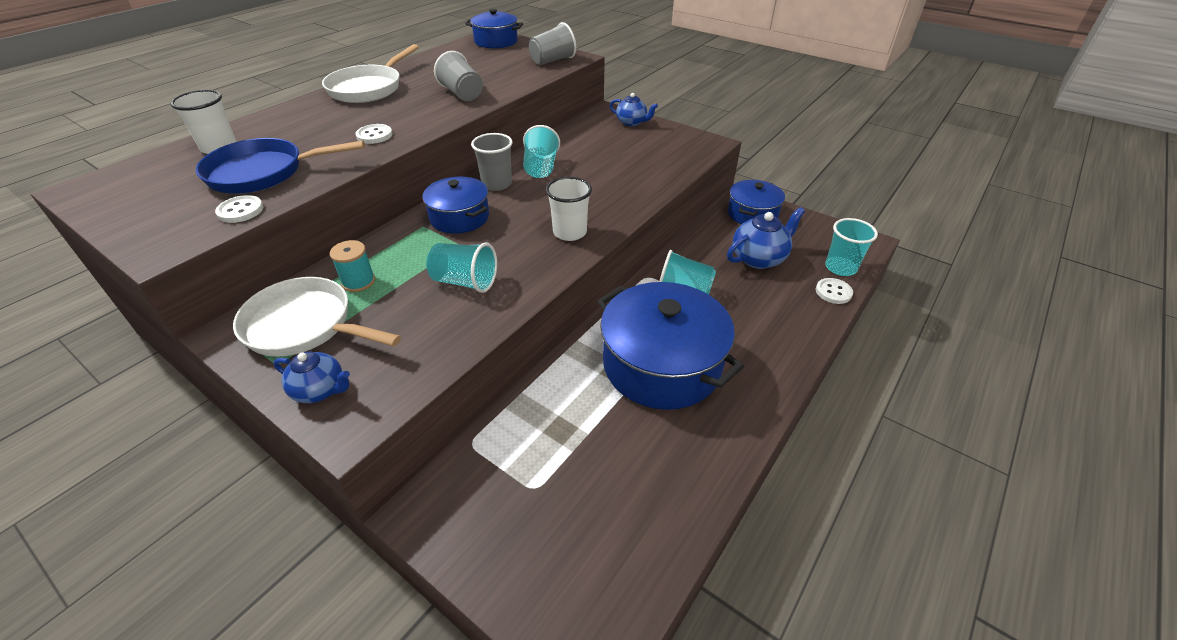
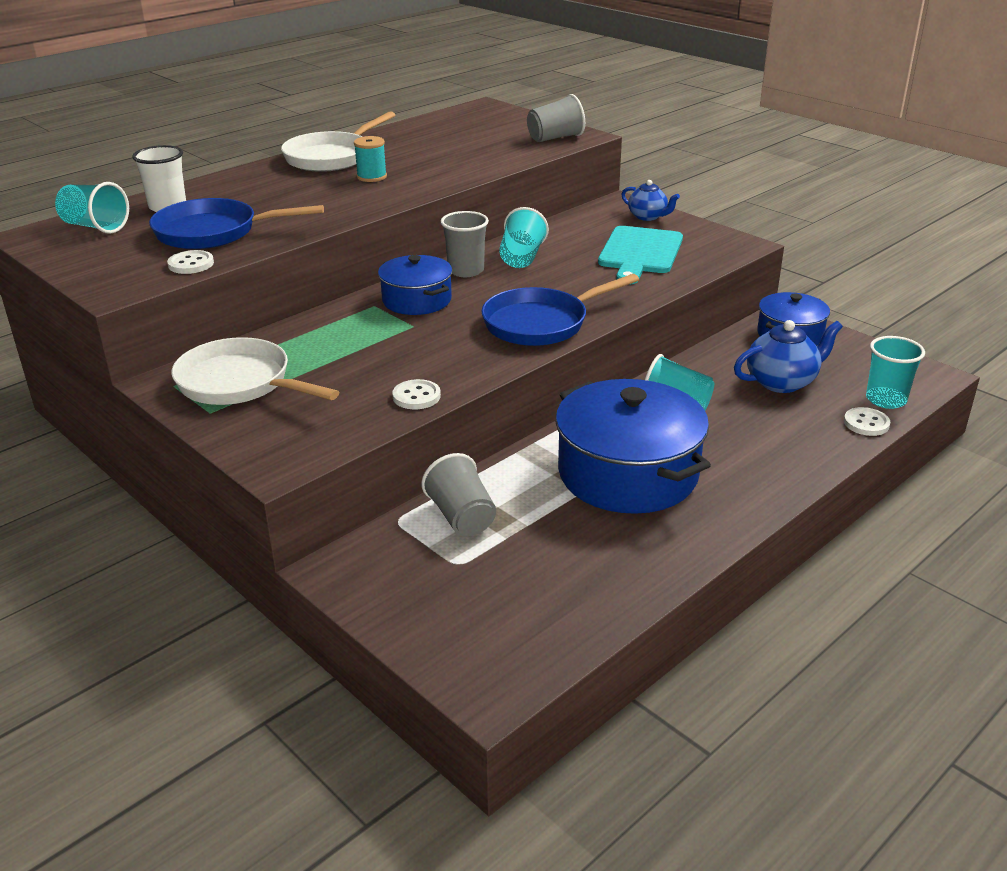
camera: 10 degrees right, 10 degrees down
blue teapot [273,351,350,403] -> none
turquoise spool [330,240,375,292] -> turquoise spool moved to [354,136,387,182]
white button [355,124,393,144] -> white button moved to [392,379,441,409]
turquoise cup [426,243,497,293] -> turquoise cup moved to [55,182,129,234]
grey cup [434,51,483,101] -> grey cup moved to [422,453,496,536]
blue pot [465,9,523,49] -> none
white cup [546,177,592,241] -> blue pan [481,274,639,346]
none -> turquoise cutting board [598,226,683,285]

